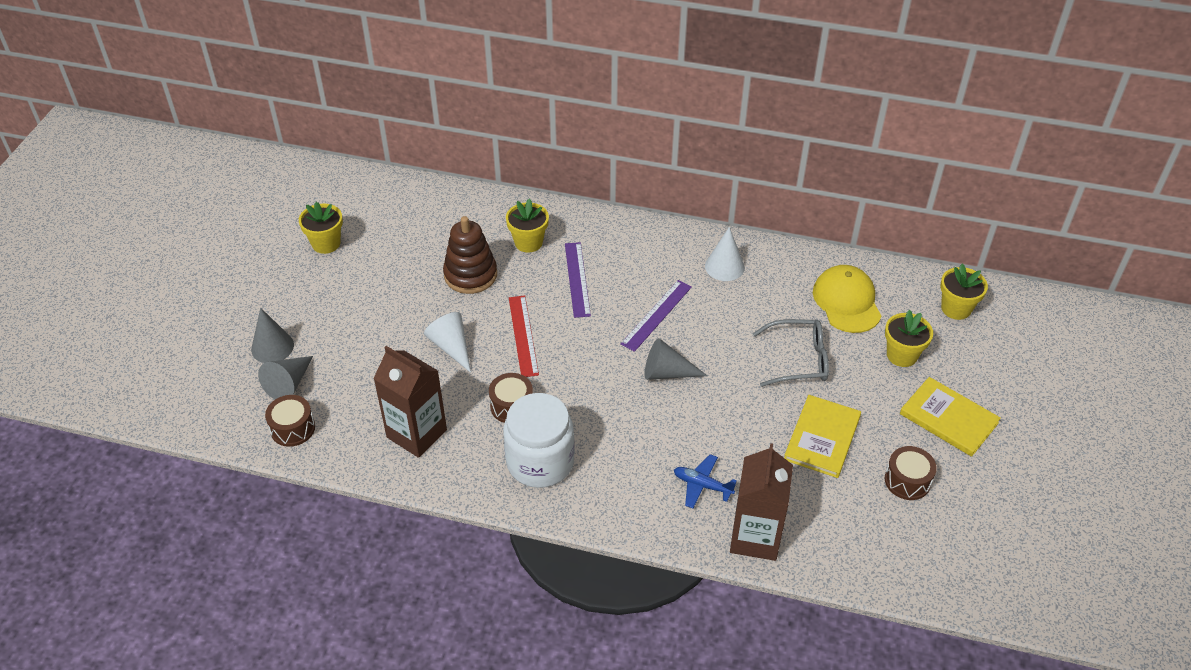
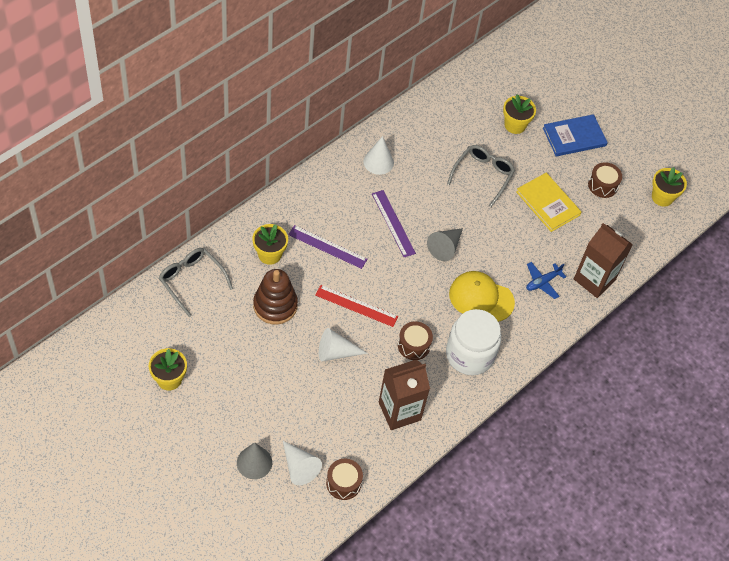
camera: 65 degrees left, 10 degrees up
grey cone [258,356,313,399] -> white cone [283,441,322,485]
yellow cap [813,265,881,333] -> yellow cap moved to [449,271,515,322]
yellow book [900,377,1001,457] -> blue book [543,114,608,156]
yellow flower pot [940,264,988,320] -> yellow flower pot moved to [652,167,687,207]
none -> grey glasses [159,248,233,317]

